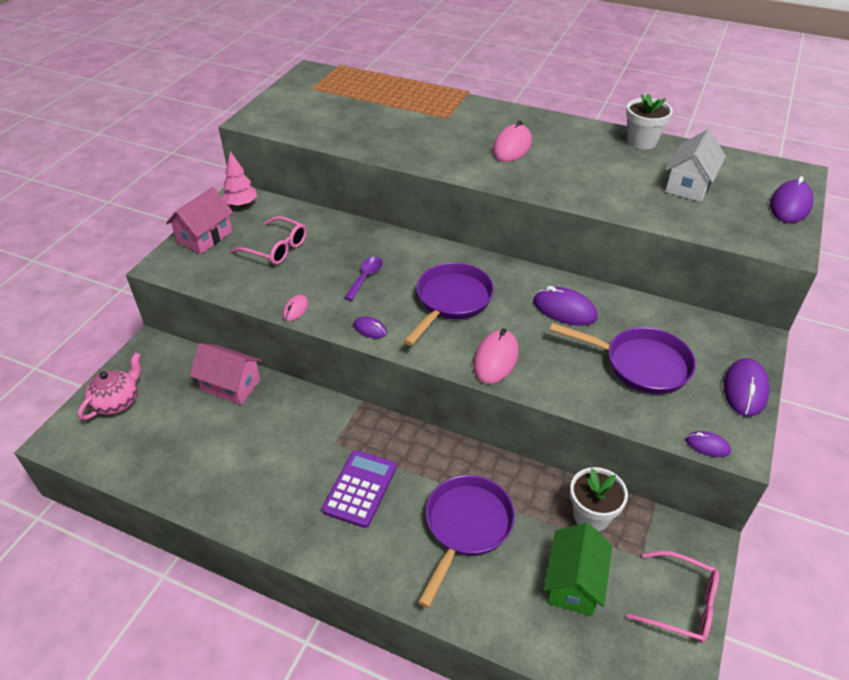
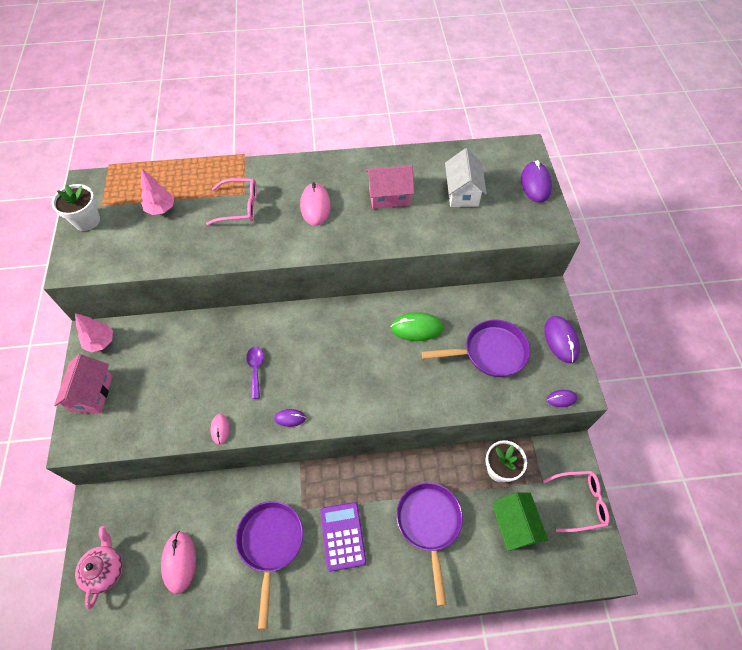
camera: 30 degrees left, 15 degrees up
pink house [190,343,262,405] -> pink house moved to [366,165,414,209]
pink glasses [231,216,307,265] -> pink glasses moved to [206,178,257,225]
purple pan [404,263,494,346] -> purple pan moved to [236,501,303,629]
pink mouse [473,328,519,384] -> pink mouse moved to [161,531,196,594]
purple mouse [533,286,598,326] -> green mouse [391,312,443,341]
white flower pot [626,93,673,150] -> white flower pot moved to [52,184,100,231]
none -> pink tree [141,169,174,215]

